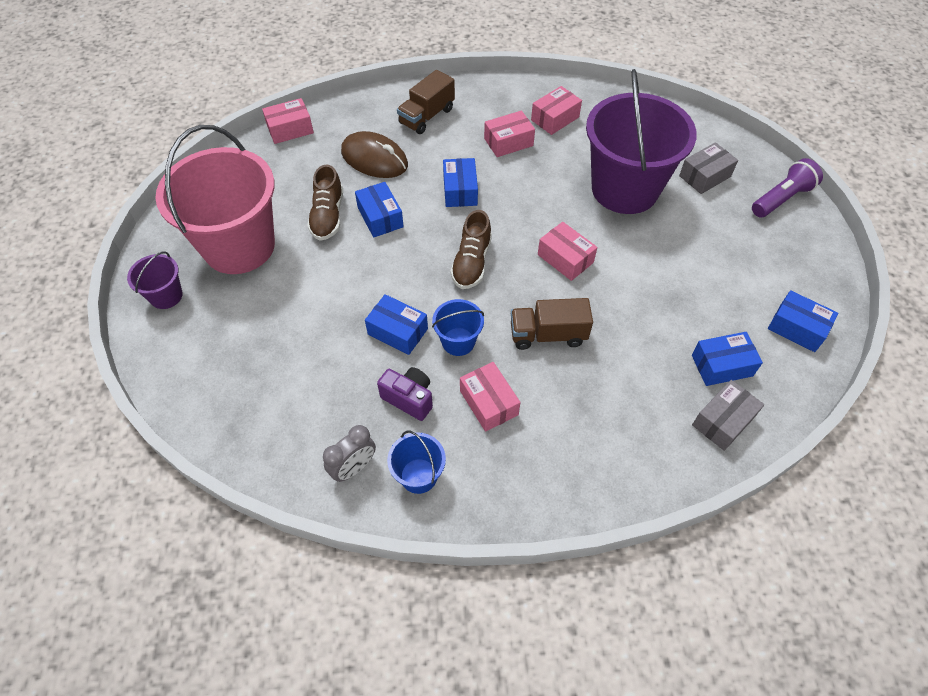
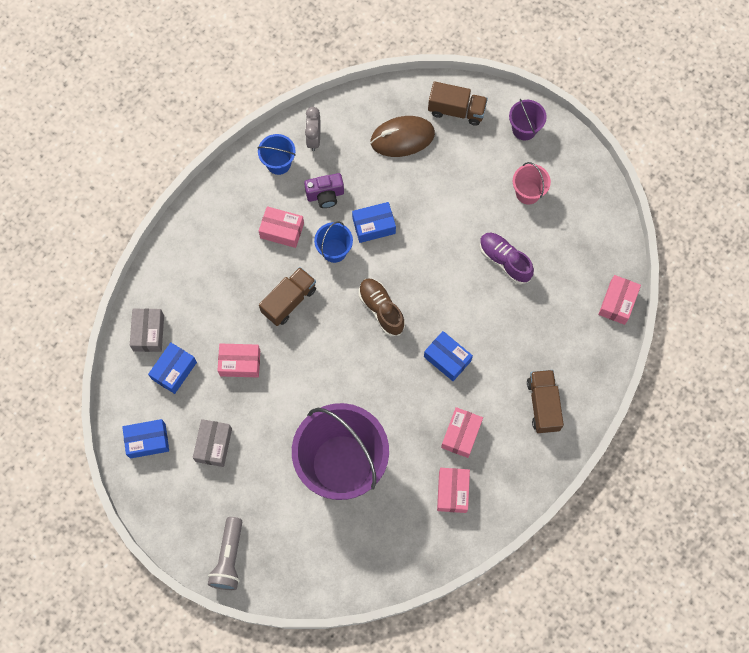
camera: 135 degrees right, 15 degrees up
pink bucket [155,125,275,274] -> pink bucket [513,162,551,204], size x0.43
brown shoe [307,164,343,241] -> purple shoe [480,233,534,285]
brown mouse [341,131,408,178] -> brown mouse moved to [370,116,435,157]
blue box [355,182,404,238] -> none
pink box [538,222,597,281] -> pink box moved to [217,344,260,377]
grey box [679,142,738,194] -> grey box moved to [193,419,232,467]
purple flashlight [752,158,823,218] -> grey flashlight [208,517,242,590]
none -> brown truck [428,81,488,126]

